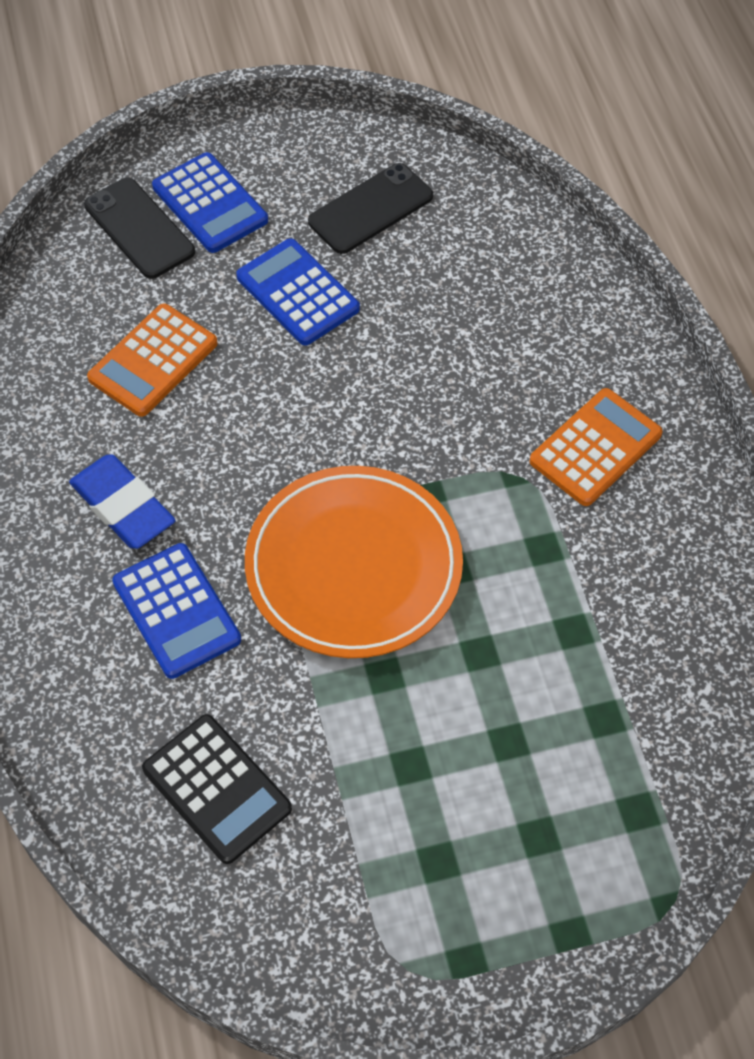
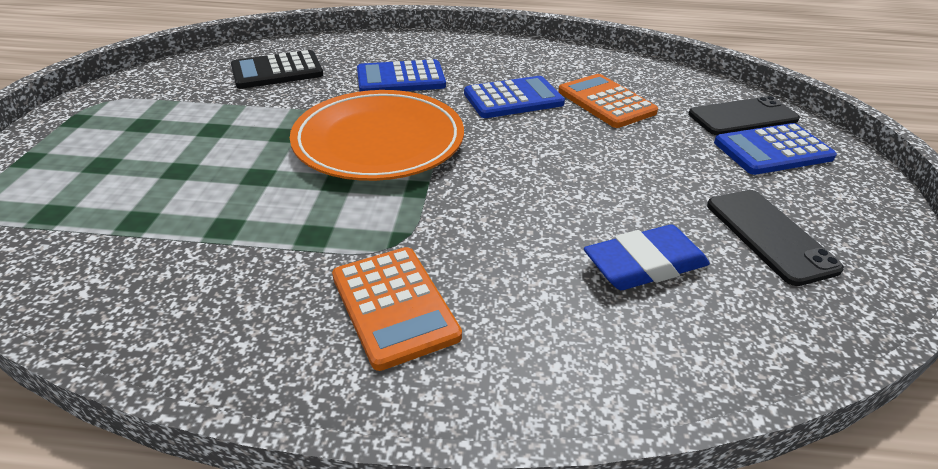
camera: 110 degrees right, 20 degrees down
blue eraser [69,454,176,549] -> blue eraser moved to [584,225,710,290]
blue calculator [236,238,360,346] -> blue calculator moved to [464,76,565,118]

